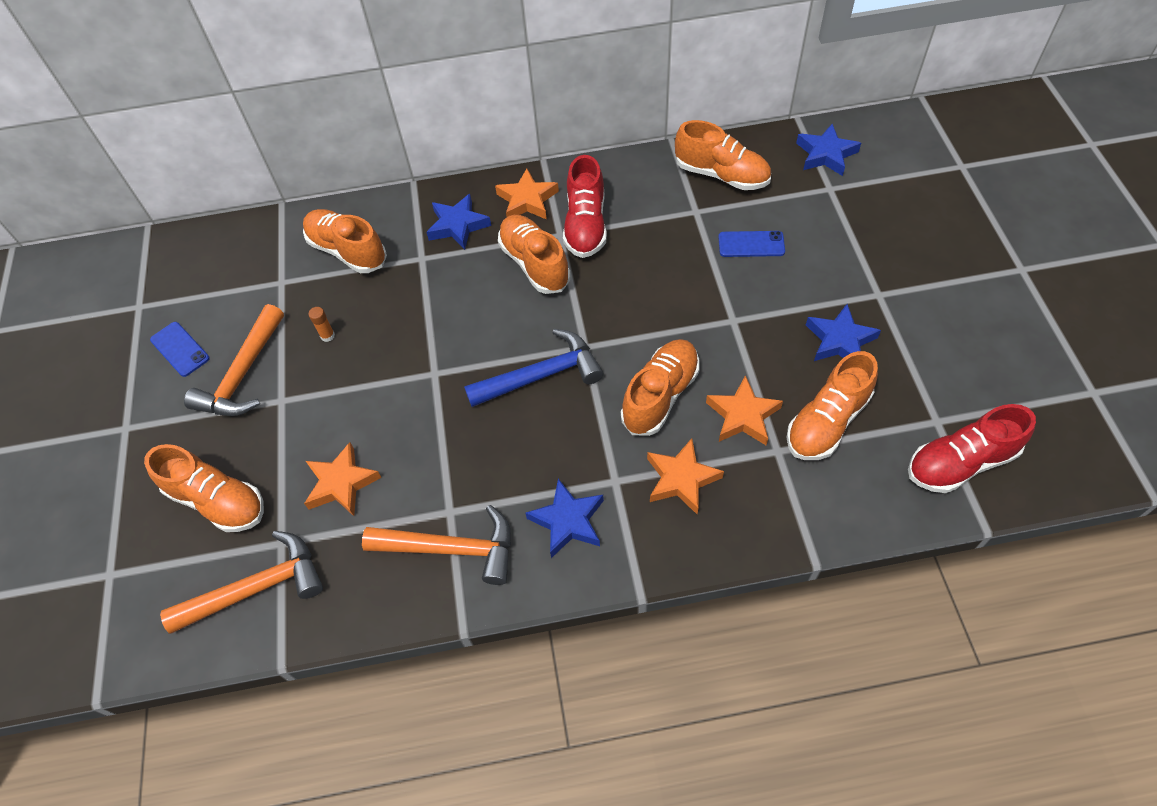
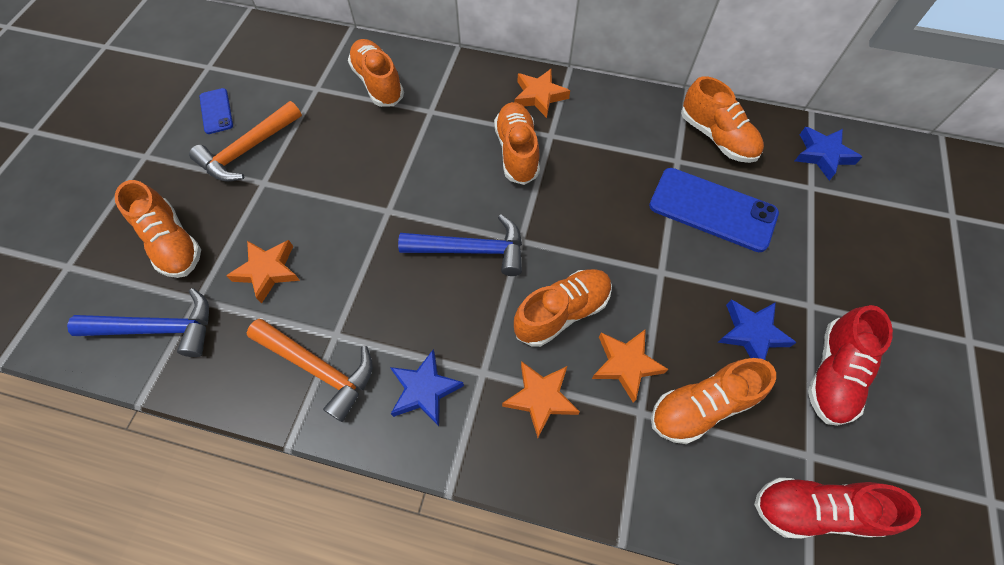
camera: 20 degrees right, 5 degrees up
orange hammer [160,531,323,633] -> blue hammer [67,288,209,357]
orange glue stick [308,307,335,342] -> none
blue star [426,194,491,250] -> none
red shoe [563,155,607,258] -> red shoe moved to [808,305,893,426]
blue phone [718,231,785,257] -> blue phone [649,168,779,252], size x1.93

